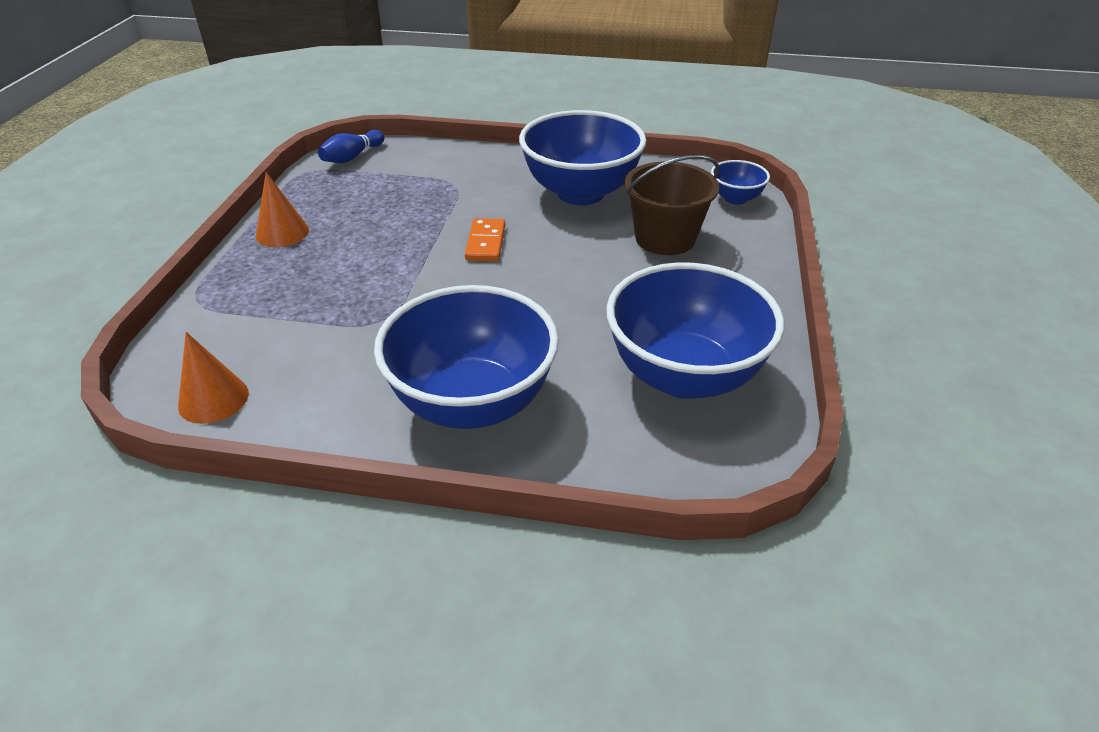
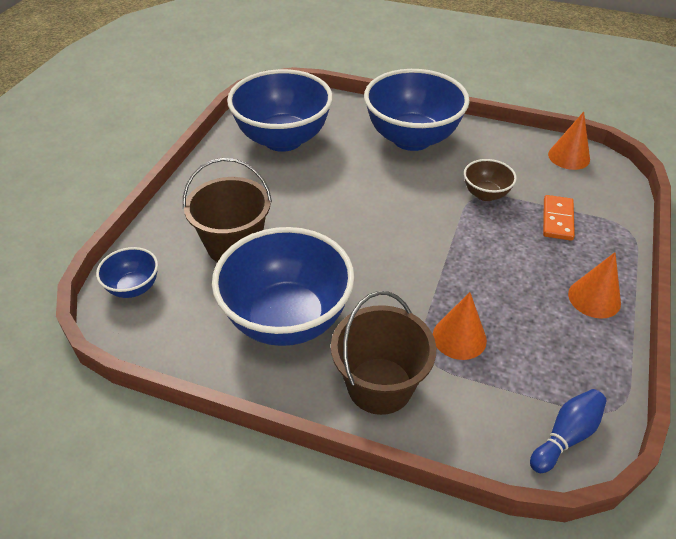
camera: 170 degrees left, 5 degrees up
orange domino [465,218,505,261] -> orange domino moved to [543,195,575,241]
none -> brown bucket [331,291,436,415]
none -> orange cone [433,292,487,360]
none -> brown bowl [464,159,517,201]

